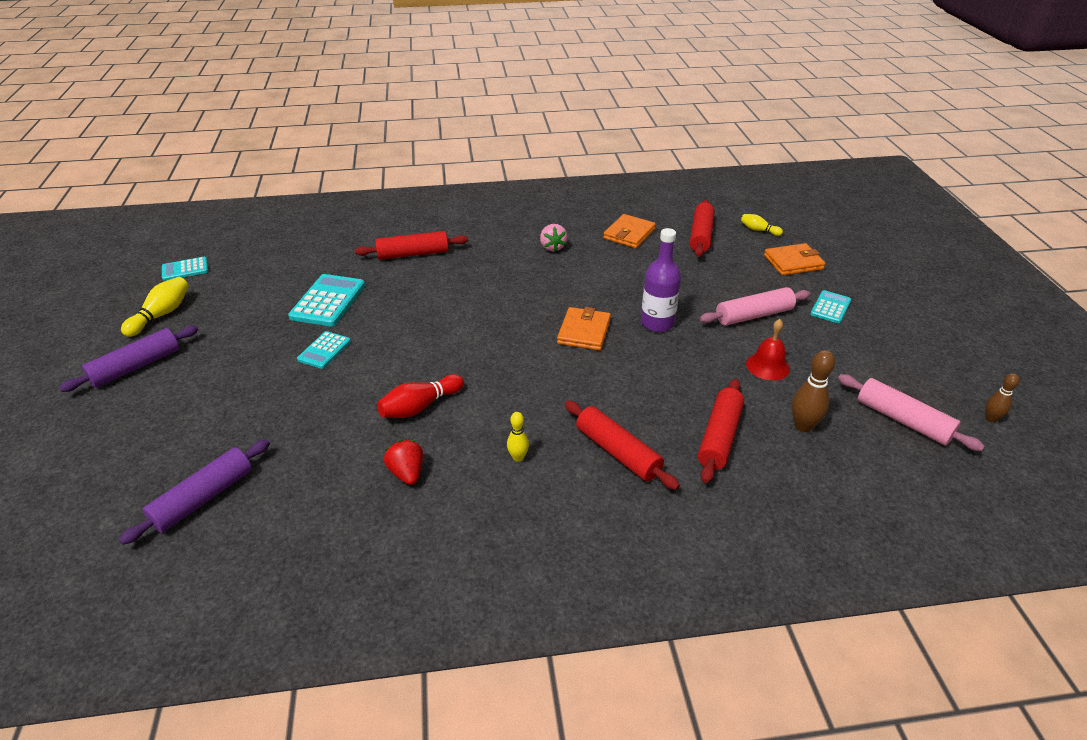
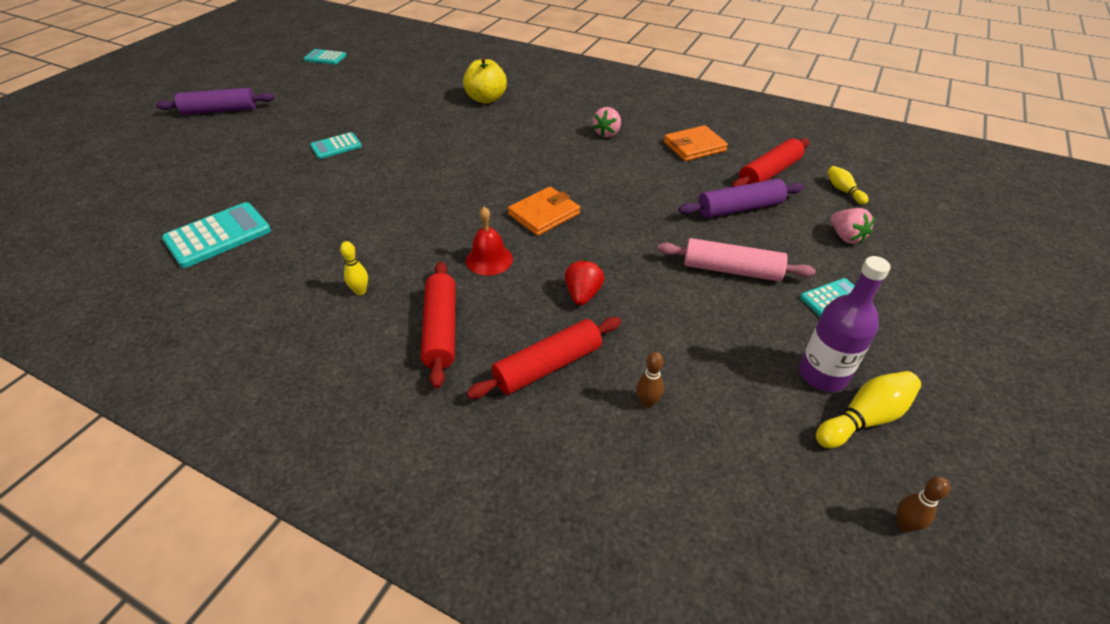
camera: 35 degrees right, 5 degrees up
purple rolling pin [119,439,270,545] -> purple rolling pin moved to [679,179,804,218]
yellow bowling pin [121,277,189,337] -> yellow bowling pin moved to [816,371,921,448]
turquoise calculator [288,274,365,326] -> turquoise calculator moved to [162,202,271,268]
red rolling pin [355,231,468,260] -> yellow apple [463,57,507,104]
red bowling pin [377,374,464,418] -> none
red strawberry [384,440,423,485] -> red strawberry moved to [565,260,604,305]
purple bottle [641,228,681,332] -> purple bottle moved to [799,256,891,392]
red bell [746,319,790,380] -> red bell moved to [466,207,513,276]
orange wallet [764,243,826,275] -> pink strawberry [831,208,874,244]
brown bowling pin [792,350,835,432] -> brown bowling pin [636,352,664,408], size x0.62
pink rolling pin [838,374,985,451] -> none

